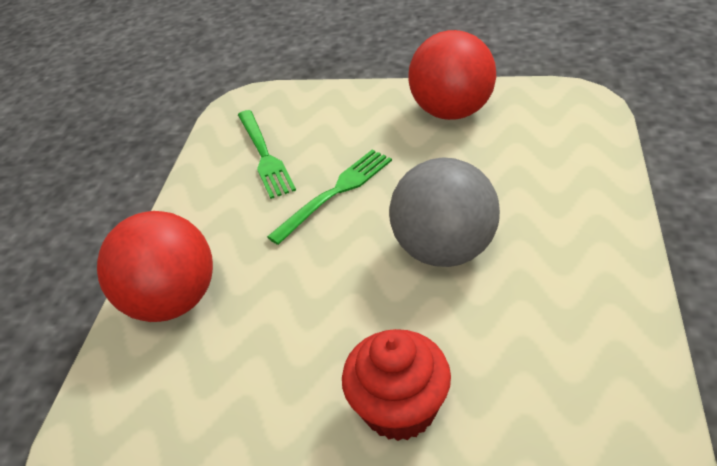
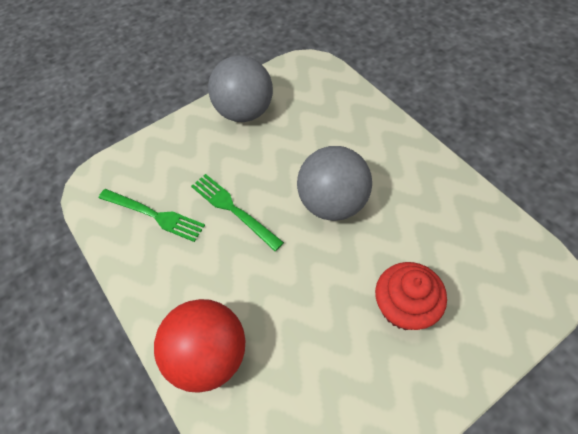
camera: 45 degrees left, 15 degrees up
green fork [267,149,392,245] -> green fork turned 45 degrees counterclockwise [191,174,284,251]
red ball [408,30,496,120] -> grey ball [208,55,273,122]

